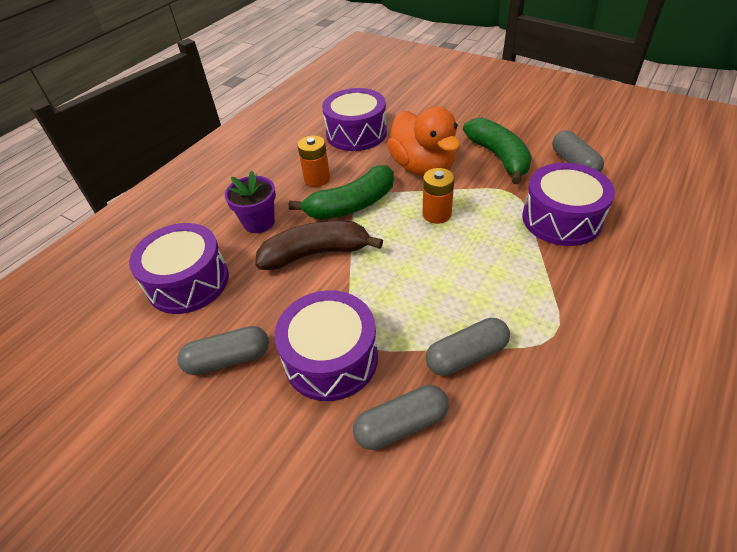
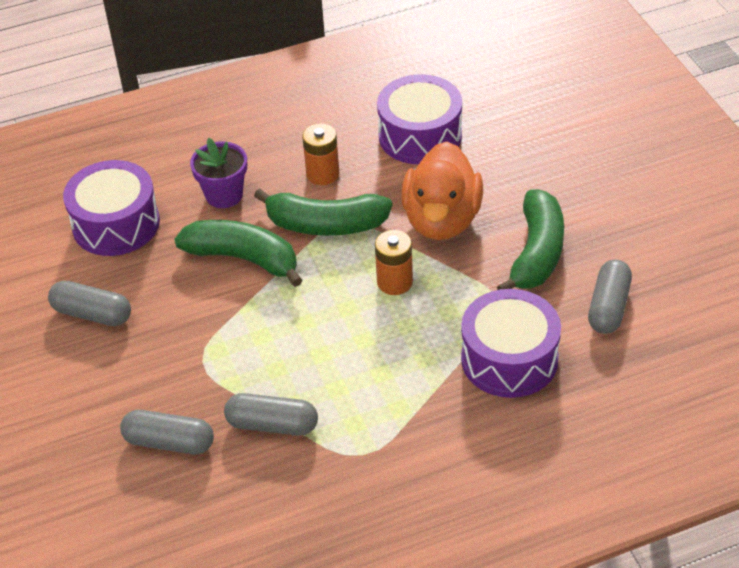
camera: 35 degrees right, 0 degrees up
brown banana [255,221,383,270] -> green banana [174,220,303,287]
purple drum [274,290,378,401] -> none

